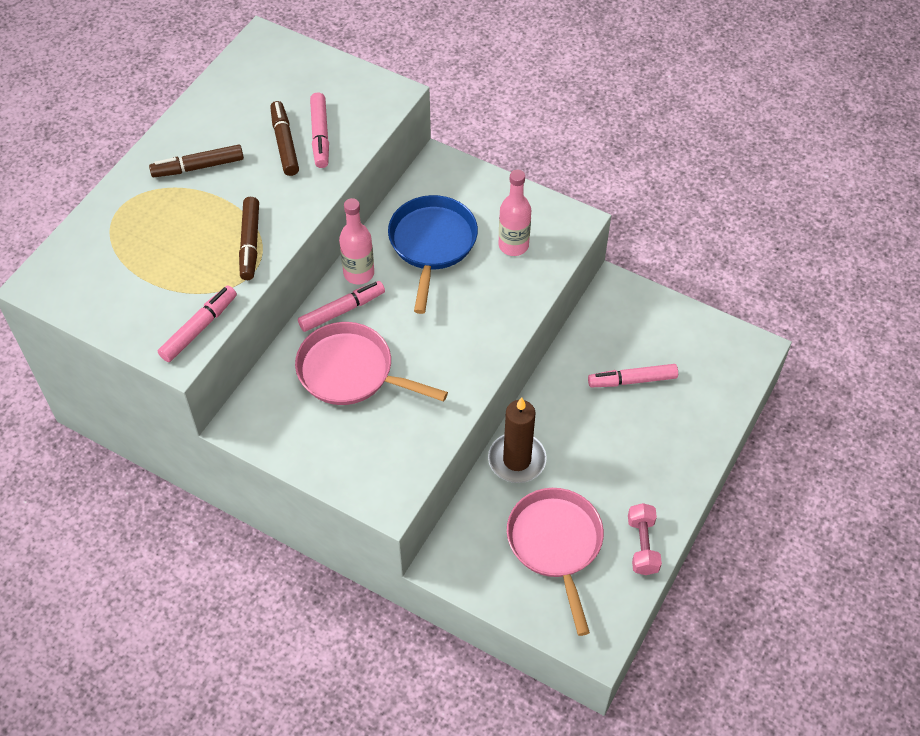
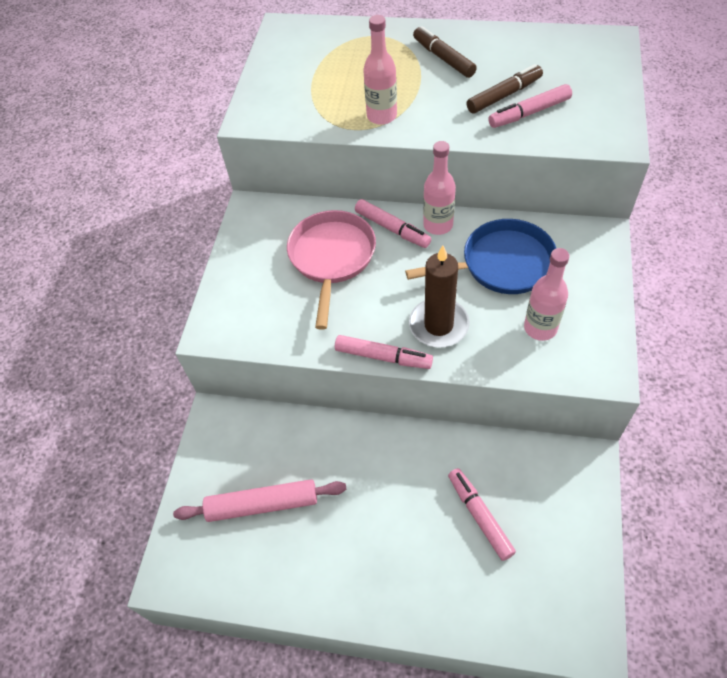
camera: 75 degrees right, 0 degrees up
pink marker [158,285,237,362] -> pink marker moved to [335,335,433,369]
brown marker [239,197,259,280] -> pink bottle [363,15,397,125]
brown candle [488,397,547,483] -> brown candle moved to [409,245,470,347]
pink pan [507,488,604,636] -> pink rolling pin [173,479,347,522]
pink dumbbell [628,503,662,575] -> none

